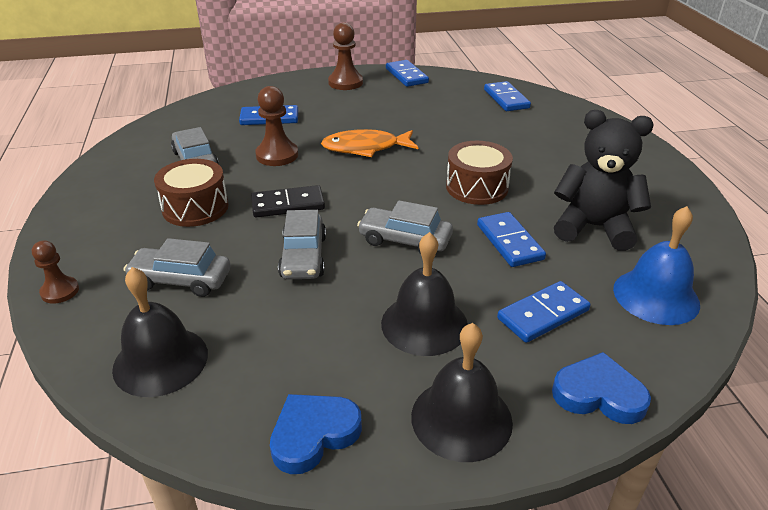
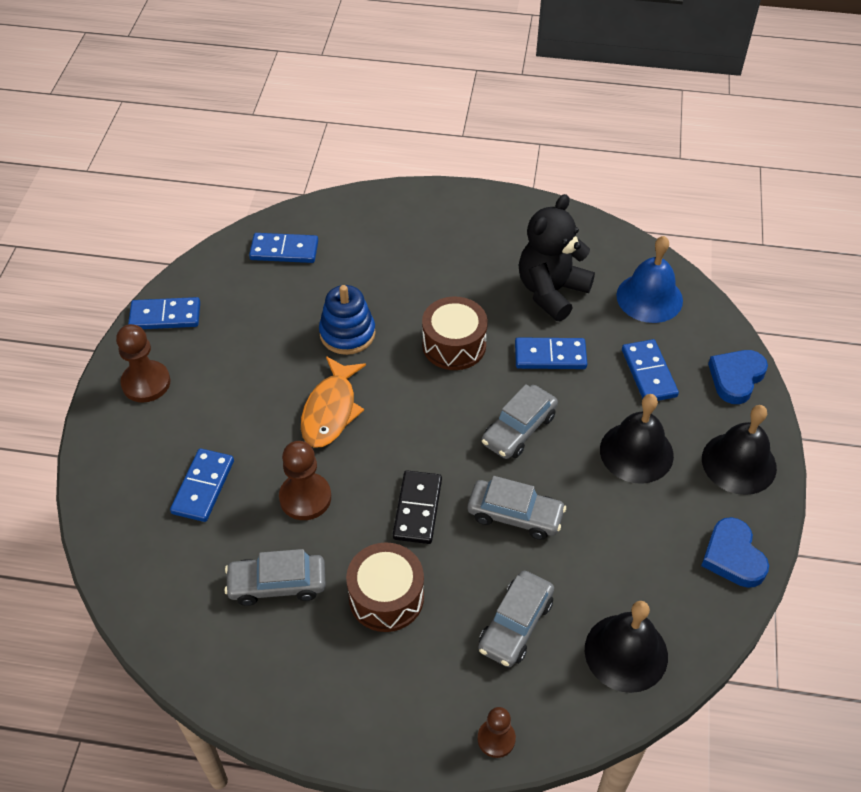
camera: 70 degrees left, 15 degrees up
none -> blue stacking toy [319,285,376,355]

